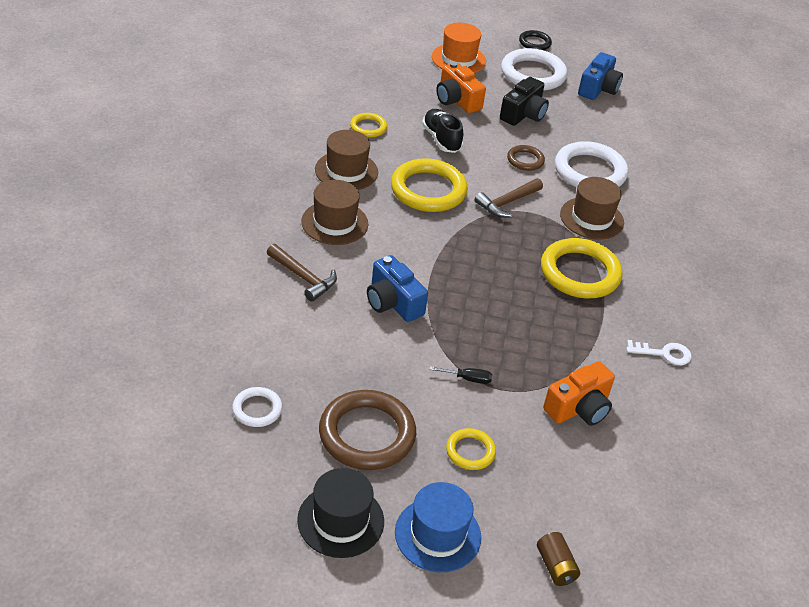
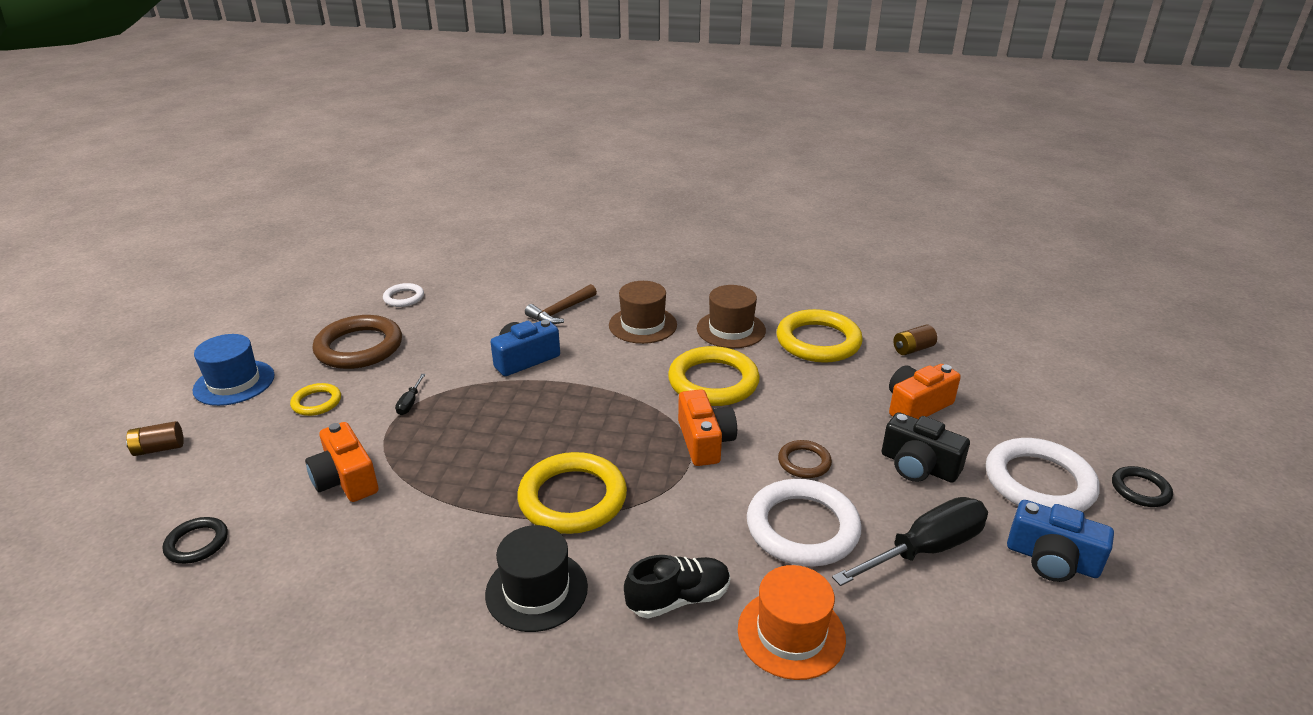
camera: 95 degrees right, 10 degrees down
black hat [297,468,384,558] -> black hat moved to [485,525,588,632]
yellow ring [350,113,387,137] -> yellow ring [777,309,863,363], size x1.95
black shoe [422,109,463,153] -> black shoe moved to [624,555,730,619]
orange hat [432,22,486,73] -> orange hat moved to [738,565,846,680]
brown hammer [475,178,543,217] -> orange camera [678,389,737,466]
brown hat [560,177,624,240] -> none
white key [626,340,692,365] -> none
none -> black ring [163,517,228,564]
none -> black screwdriver [832,497,988,586]
none -> brown battery [893,325,937,355]

